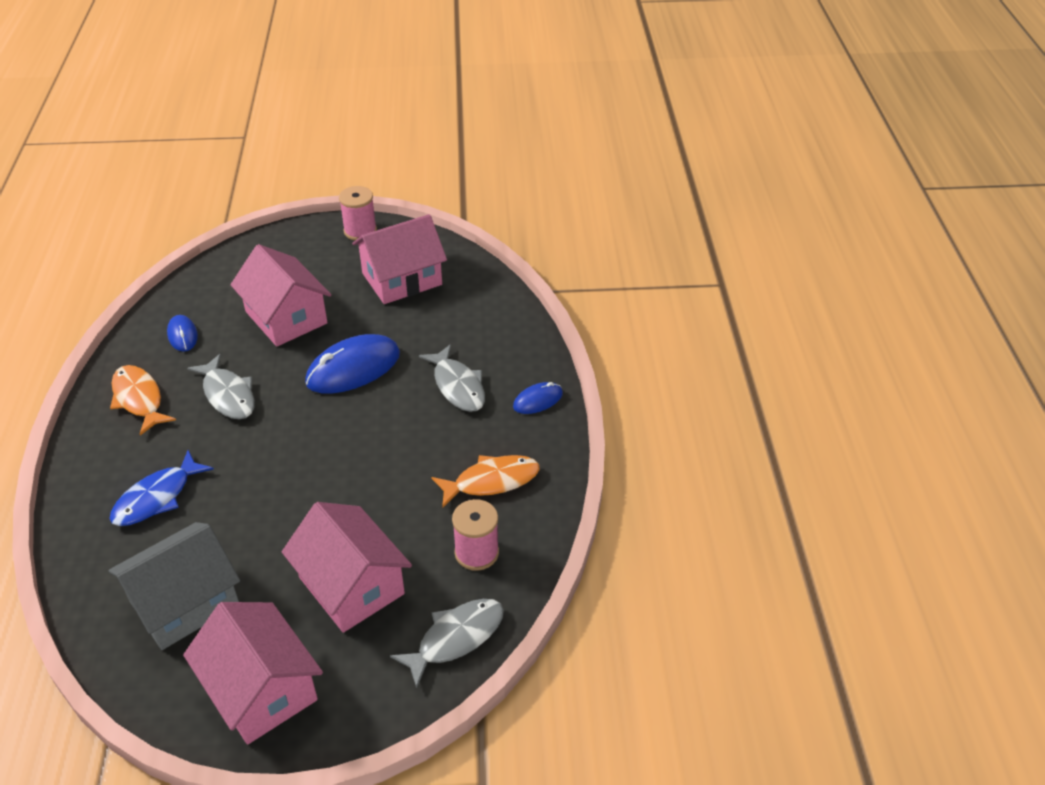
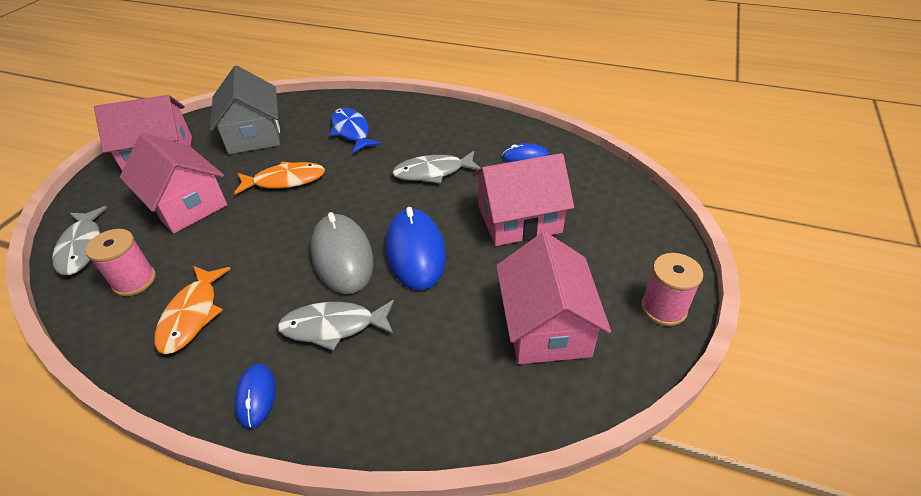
camera: 115 degrees right, 0 degrees up
orange fish [110,365,176,436] -> orange fish moved to [234,161,325,195]
pink house [282,502,412,633] -> pink house turned 60 degrees clockwise [120,133,227,234]
none -> grey mouse [310,212,374,294]

